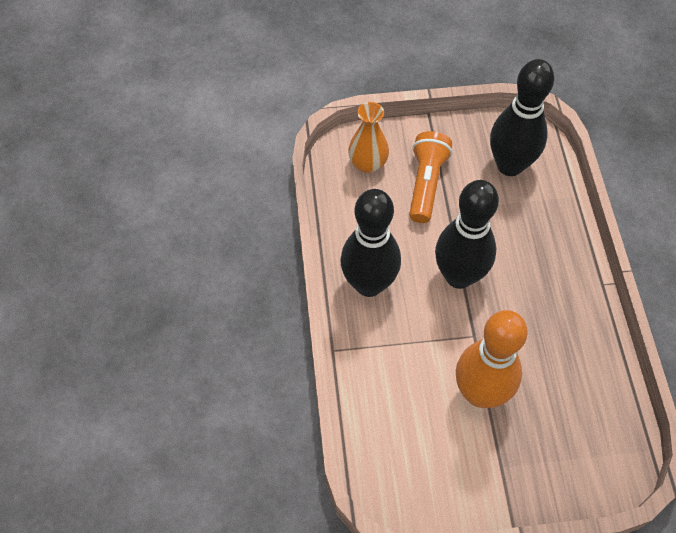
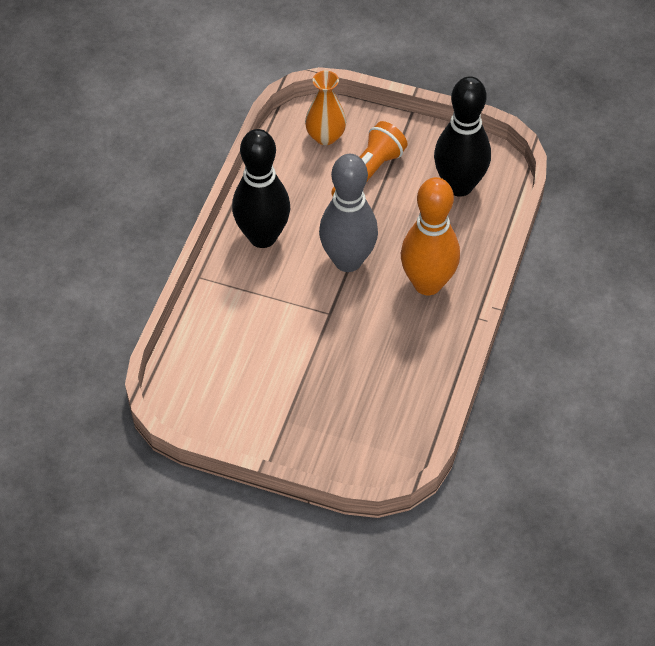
camera: 25 degrees right, 5 degrees down
black bowling pin [435,180,499,289] -> grey bowling pin [319,154,378,272]
orange bowling pin [456,310,528,408] -> orange bowling pin moved to [401,177,460,295]

